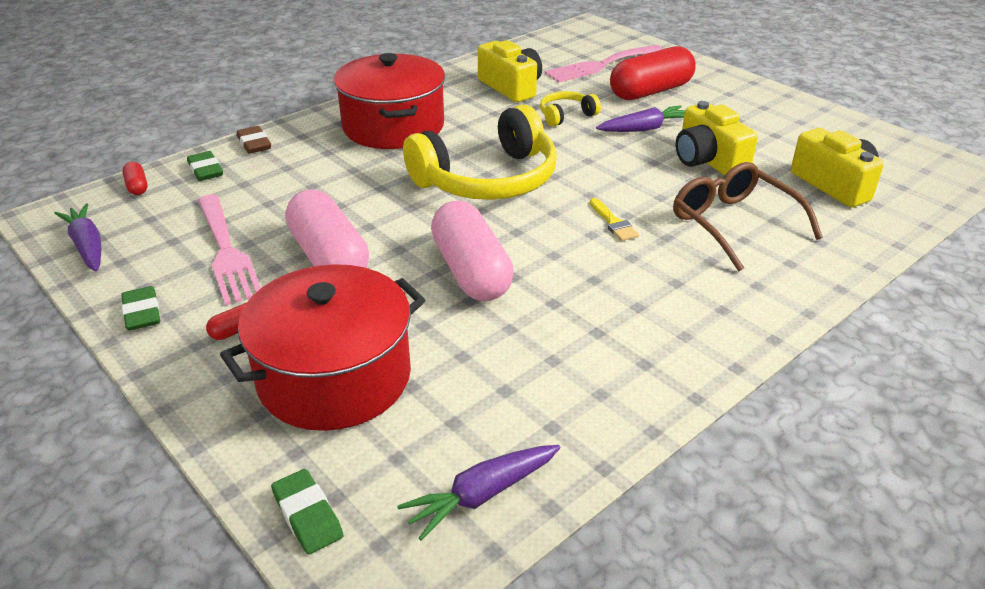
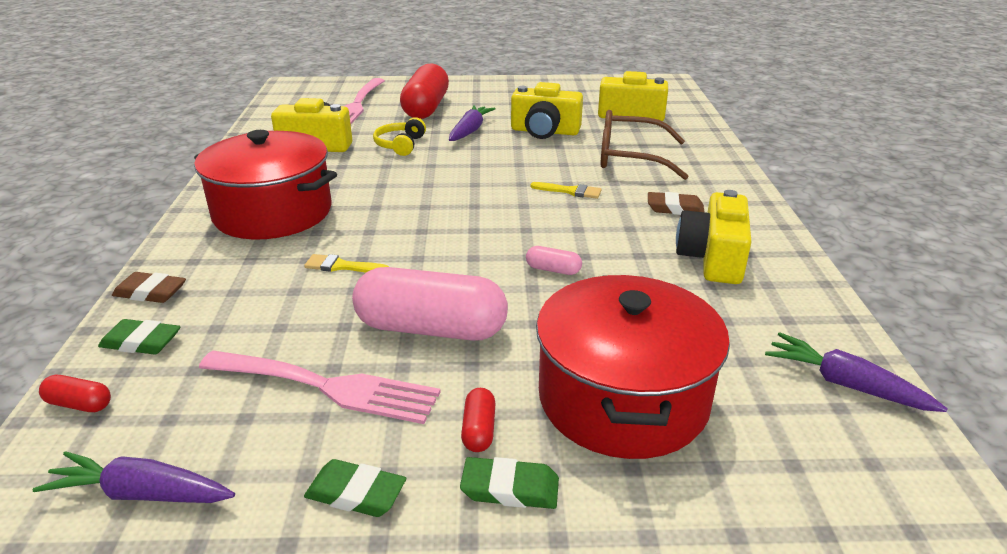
camera: 50 degrees left, 5 degrees down
green eraser [271,469,343,555] -> green eraser moved to [460,457,559,509]
purple carrot [397,445,560,541] -> purple carrot turned 120 degrees clockwise [765,332,948,412]
yellow headphones [403,105,557,200] -> none
pink capsule [431,201,514,301] -> pink capsule [526,246,582,275], size x0.42
none -> yellow brush [304,254,389,273]
none -> brown eraser [648,192,704,215]
none -> yellow camera [676,190,751,284]

